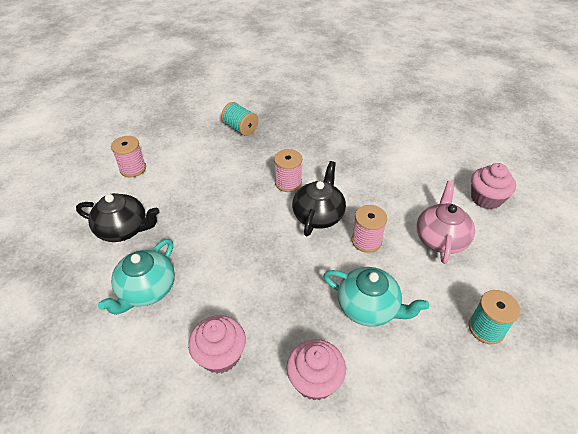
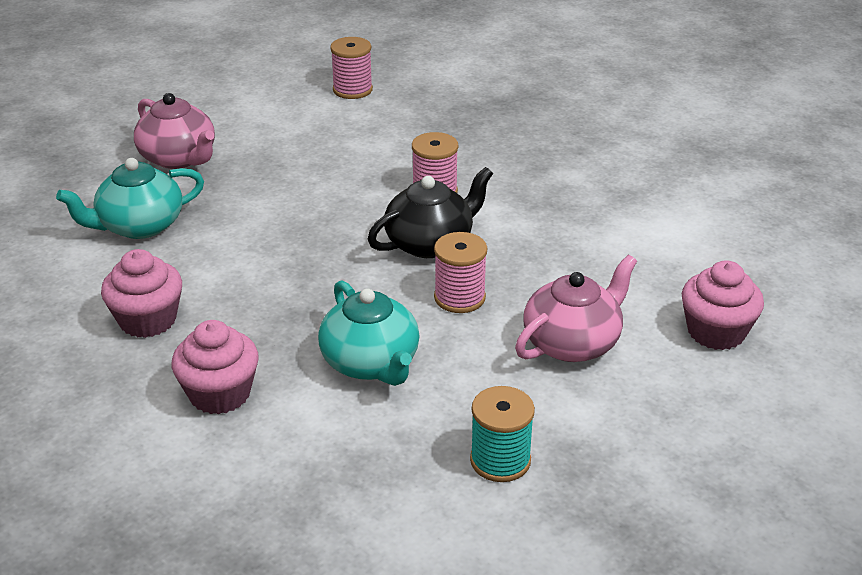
camera: 35 degrees right, 10 degrees down
black teapot [76,193,159,242] -> pink teapot [134,93,215,169]
pink spool [111,136,146,177] -> pink spool moved to [330,37,373,99]
turquoise spool [221,102,258,136] -> none

